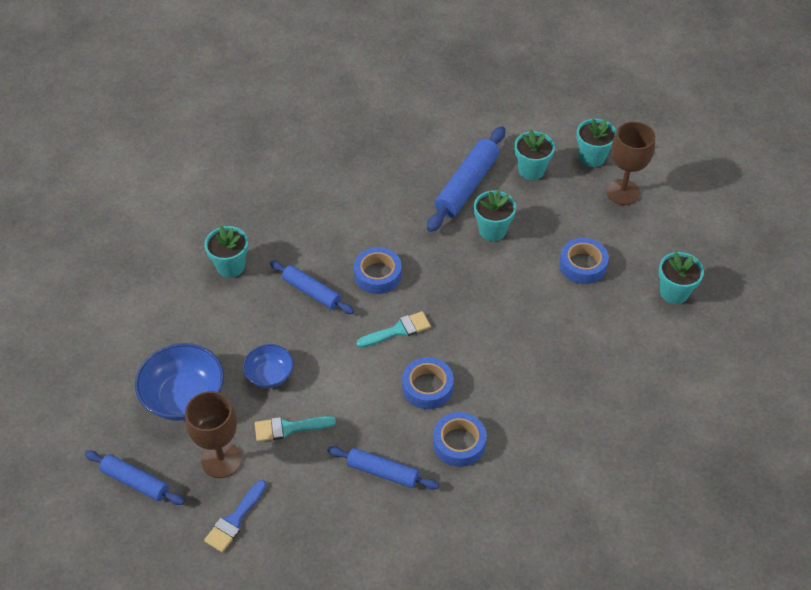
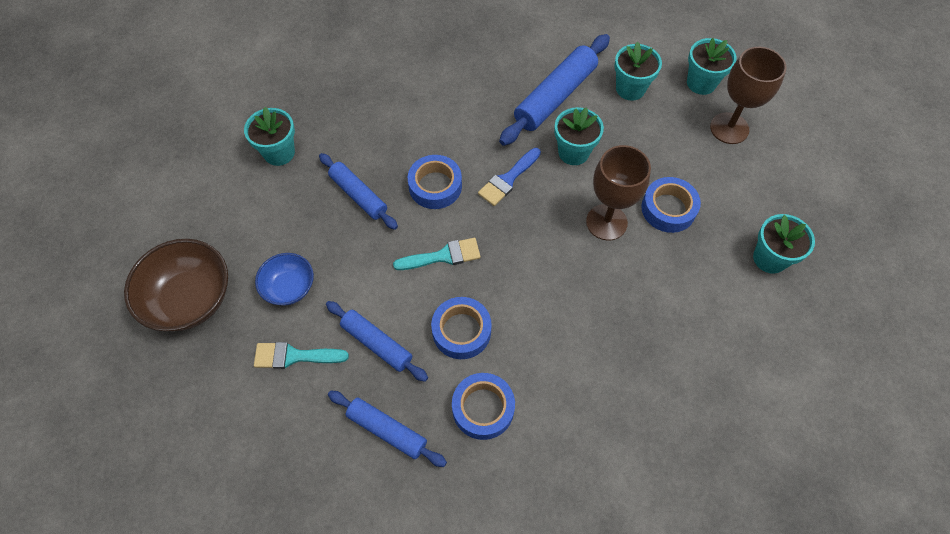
camera: 10 degrees right, 10 degrees up
blue rolling pin [85,450,185,505] -> blue rolling pin moved to [326,301,428,382]
blue bowl [135,343,224,421] -> brown bowl [124,239,228,331]
brown goblet [185,391,242,478] -> brown goblet moved to [586,145,651,240]
blue brush [204,480,267,553] -> blue brush moved to [478,148,541,206]

